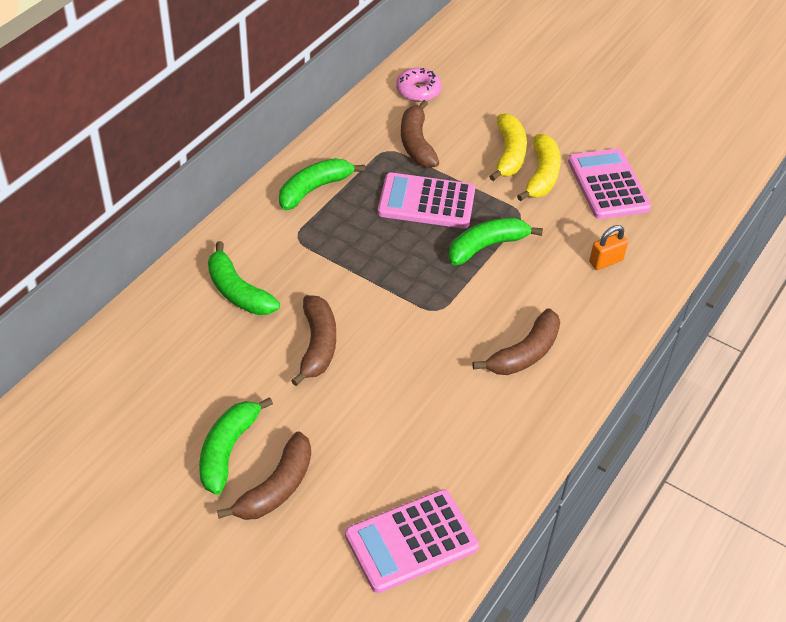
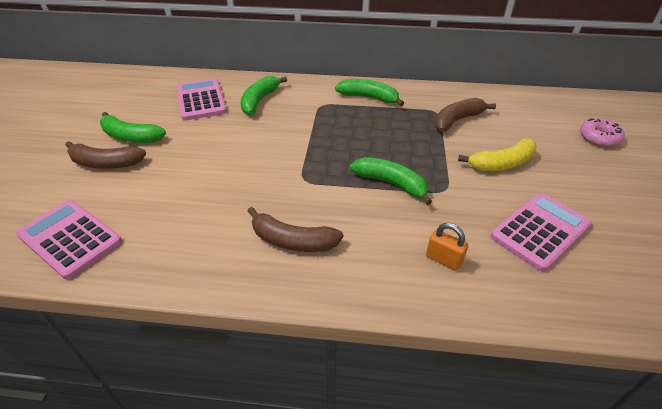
camera: 65 degrees right, 5 degrees down
green banana [199,397,273,495] -> green banana turned 150 degrees counterclockwise [100,112,166,143]
brown banana [291,295,336,386] -> none
pink calculator [378,172,475,228] -> pink calculator moved to [176,78,227,121]
pink donut [396,68,442,102] -> pink donut moved to [580,118,625,147]
yellow banana [517,134,561,201] -> none

